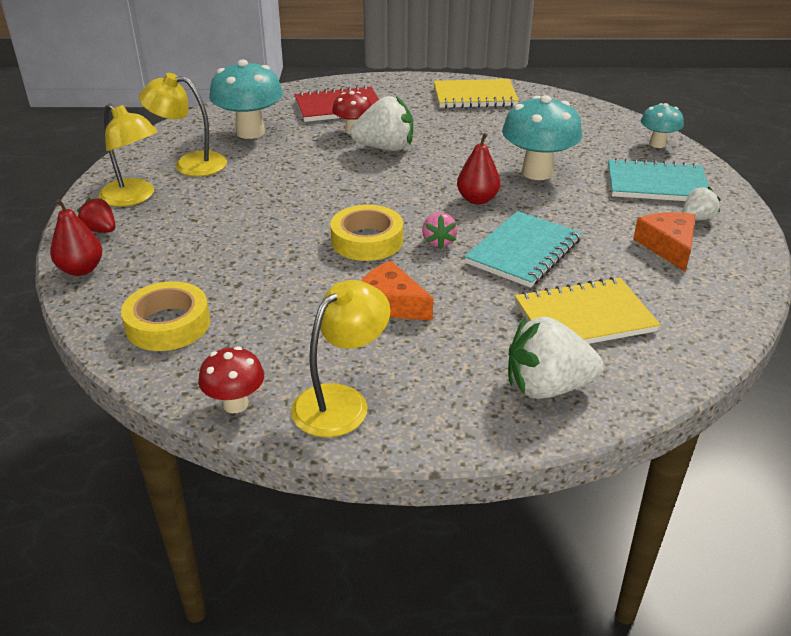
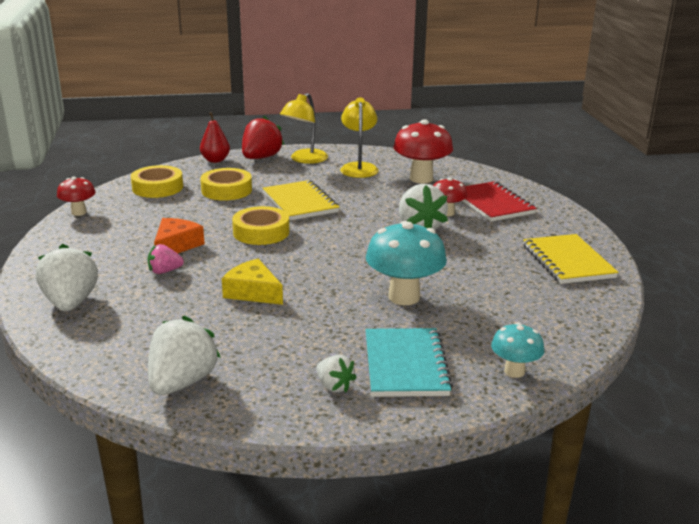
camera: 80 degrees right, 10 degrees down
red strawberry [77,198,116,233] -> red strawberry [242,116,284,159], size x1.84
turquoise mushroom [209,59,283,139] -> red mushroom [393,119,453,184]
yellow lamp [291,280,390,437] -> none
pink strawberry [422,212,458,249] -> pink strawberry moved to [148,244,184,274]
red pear [457,133,501,205] -> none
turquoise notebook [464,211,582,288] -> yellow cheese [222,259,283,305]
yellow notebook [515,277,660,344] -> yellow notebook moved to [263,180,339,220]
orange cheese [633,212,696,272] -> none
none -> white strawberry [148,316,221,395]
none -> yellow tape [200,168,252,201]

